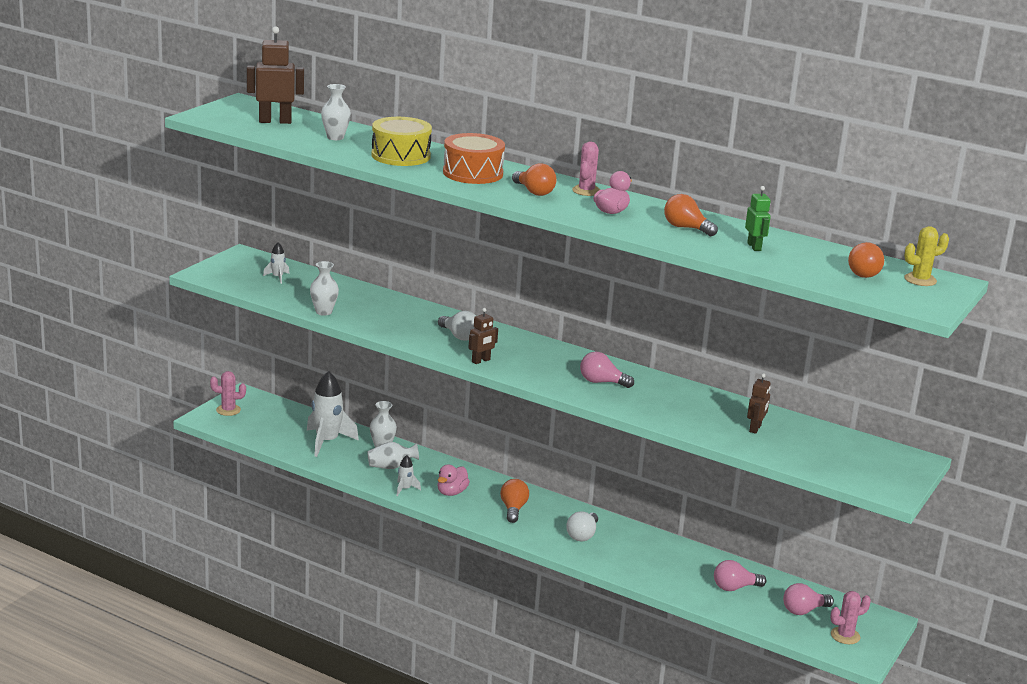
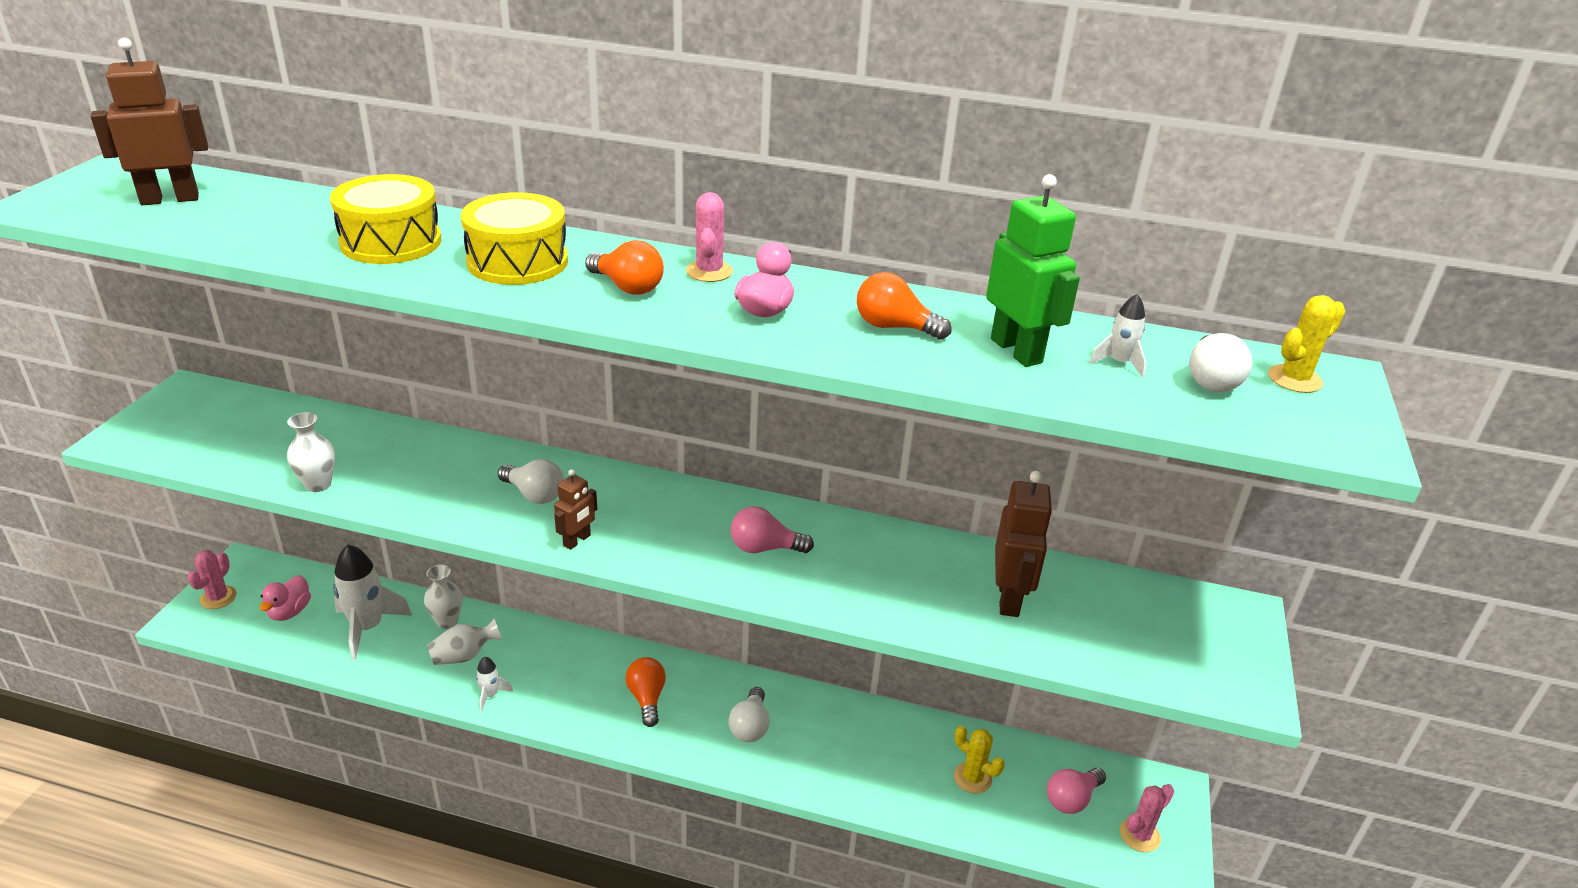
camera: 15 degrees left, 10 degrees up
pink cactus [210,371,246,416] -> pink cactus turned 60 degrees counterclockwise [187,550,236,609]
white rocket [263,242,290,284] -> white rocket moved to [1089,294,1146,378]
white vase [321,84,351,140] -> none
pink duck [437,465,470,496] -> pink duck moved to [260,575,311,621]
orange drum [443,133,505,184] -> yellow drum [461,192,568,285]
pink light bulb [714,560,767,591] -> yellow cactus [954,726,1005,794]
green robot [745,186,771,251] -> green robot [986,174,1080,367], size x1.73
brown robot [747,373,771,434] -> brown robot [995,471,1052,617], size x1.73
orange light bulb [848,242,884,278] -> white light bulb [1189,333,1253,392]

